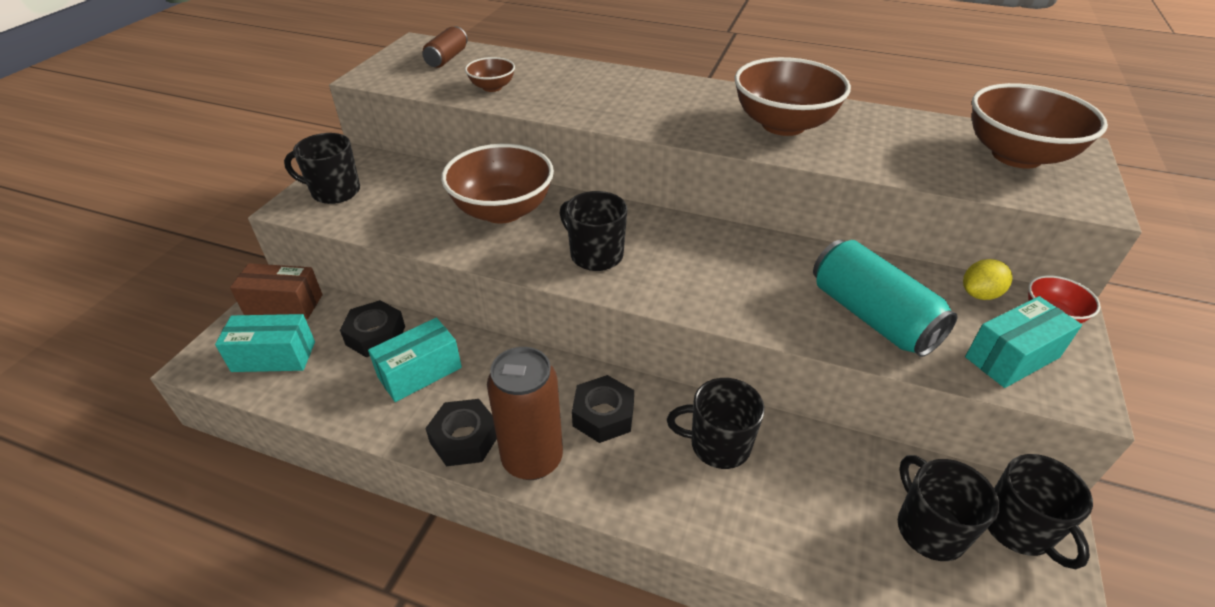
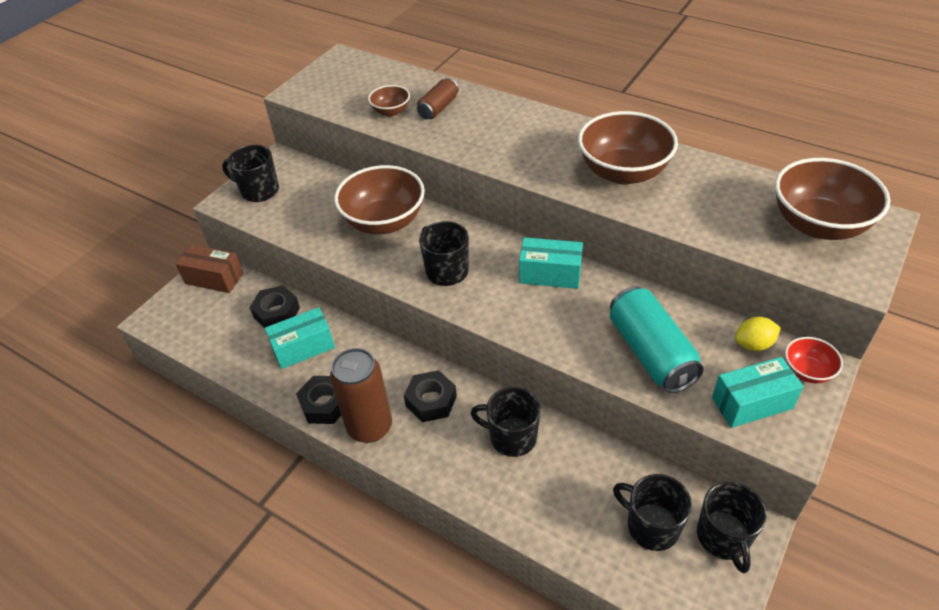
camera: 15 degrees right, 5 degrees up
turquoise box [215,314,315,372] -> turquoise box moved to [519,237,583,289]
brown can [423,26,468,68] -> brown can moved to [417,78,459,119]
black mug [898,455,1000,561] -> black mug turned 45 degrees counterclockwise [613,474,692,551]

